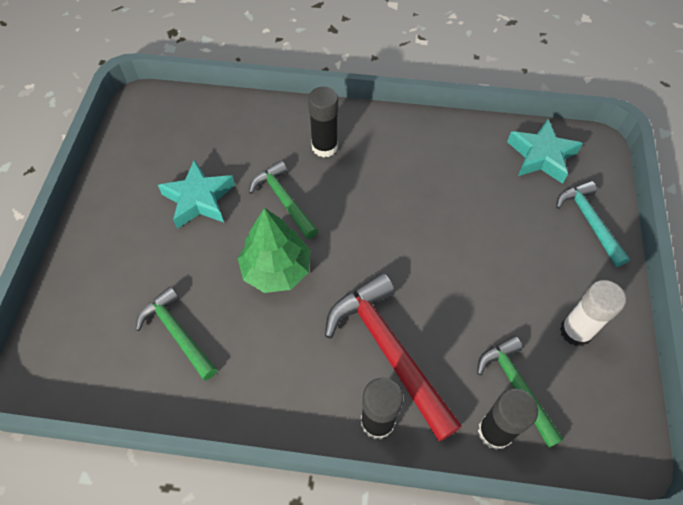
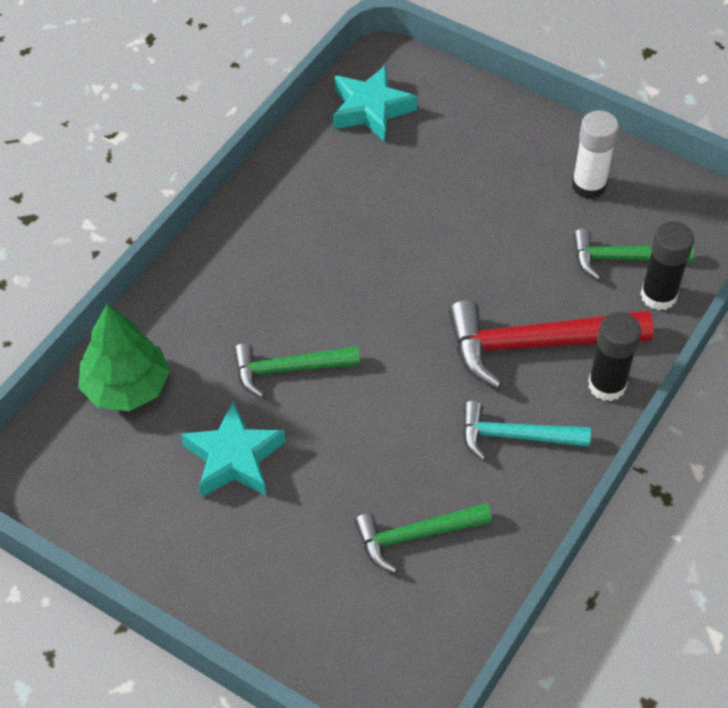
camera: 65 degrees left, 5 degrees down
green tree [238,208,311,293] -> green tree moved to [78,304,170,411]
black glue stick [308,87,338,158] -> none
turquoise hammer [556,181,630,267] -> turquoise hammer moved to [463,401,591,461]

